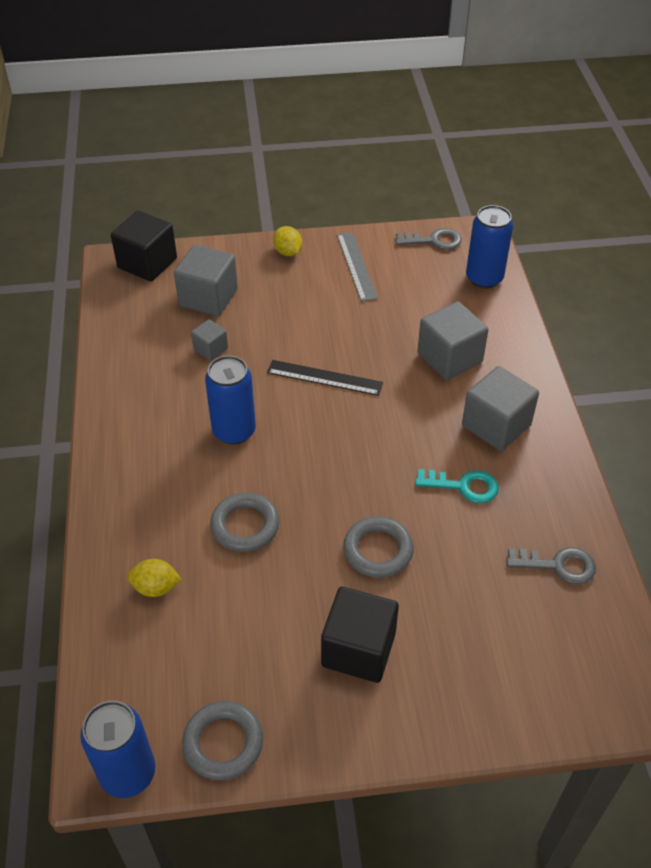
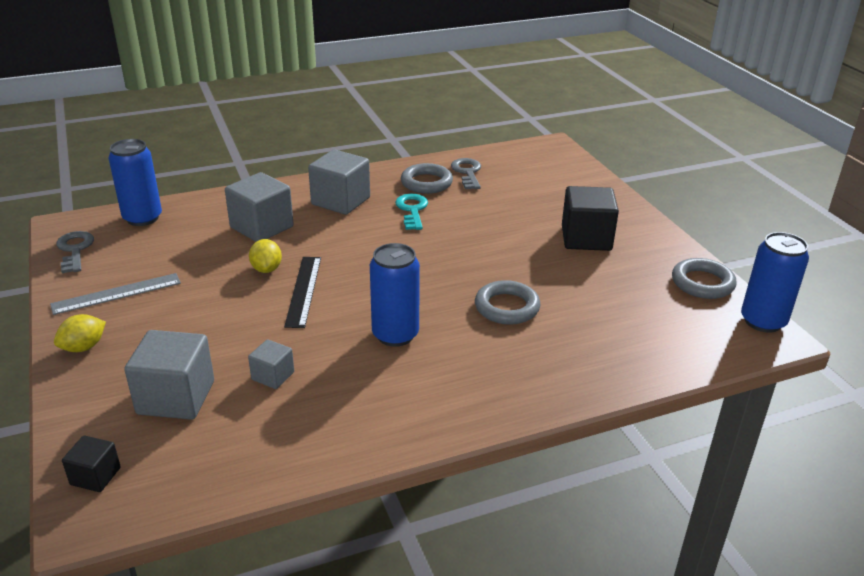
camera: 105 degrees left, 15 degrees down
black cube [111,211,177,282] -> black cube [62,435,121,492], size x0.53
yellow lemon [127,559,182,597] -> yellow lemon moved to [249,239,282,273]
grey ring [343,516,414,578] -> grey ring moved to [401,163,453,194]

